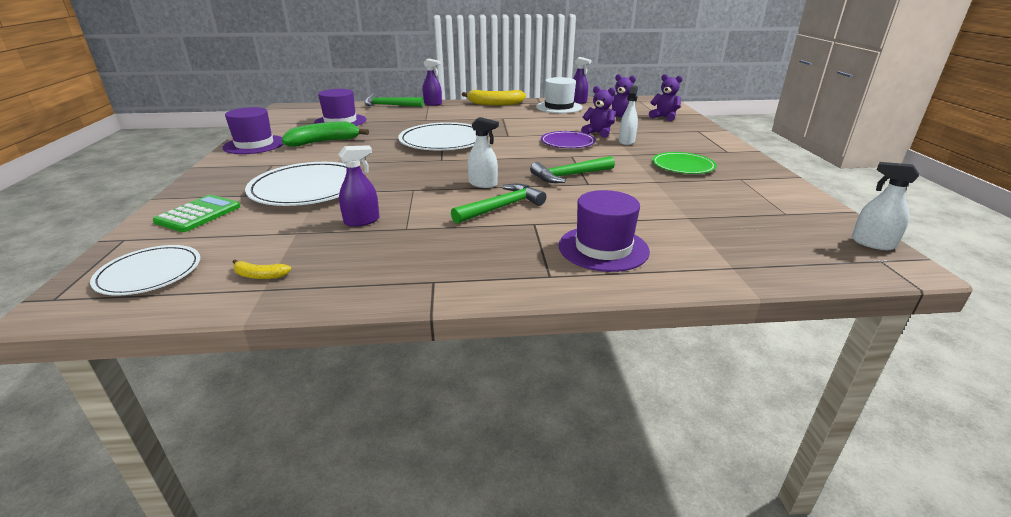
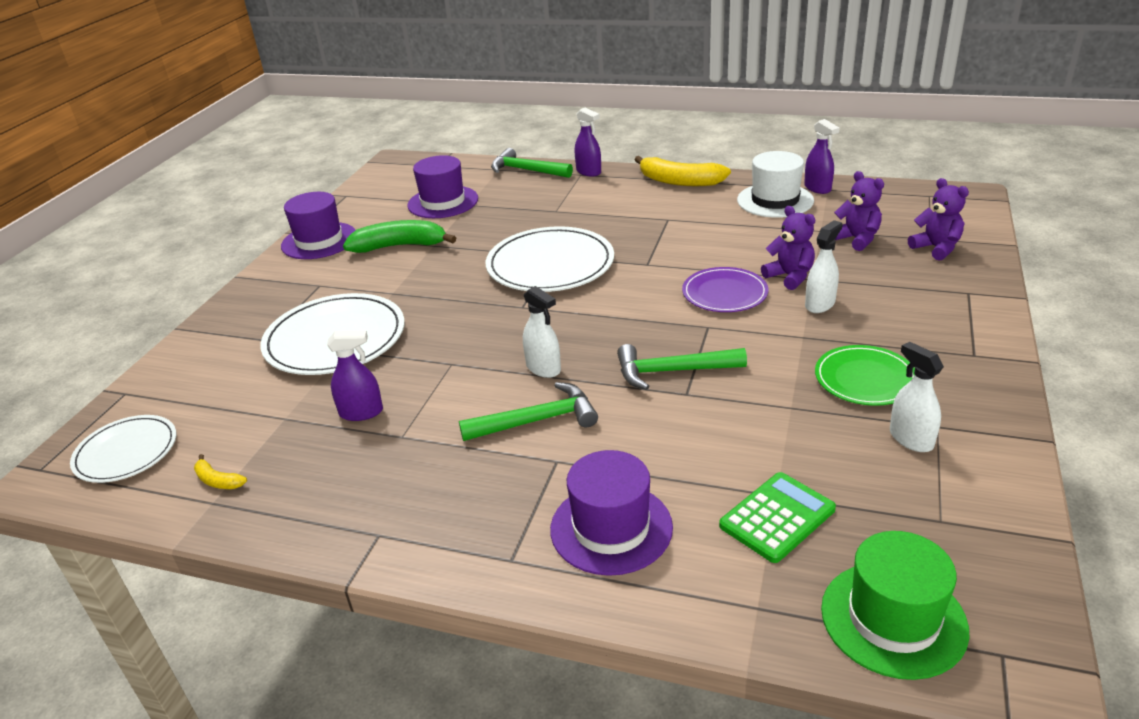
camera: 25 degrees right, 5 degrees up
green calculator [153,195,240,232] -> green calculator moved to [719,472,836,563]
white spray bottle [852,162,919,250] -> white spray bottle moved to [890,342,944,452]
none -> green hat [821,531,969,680]

